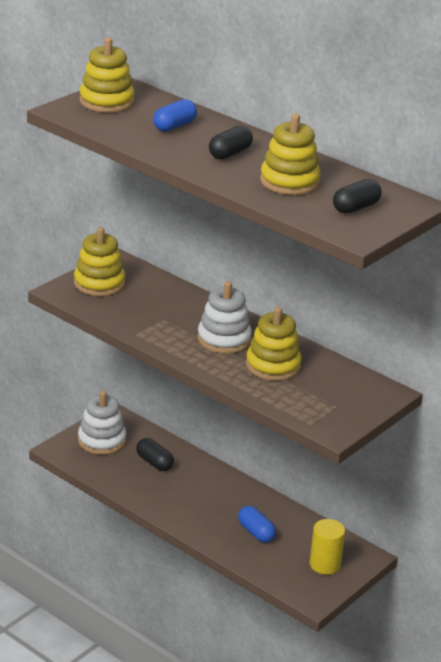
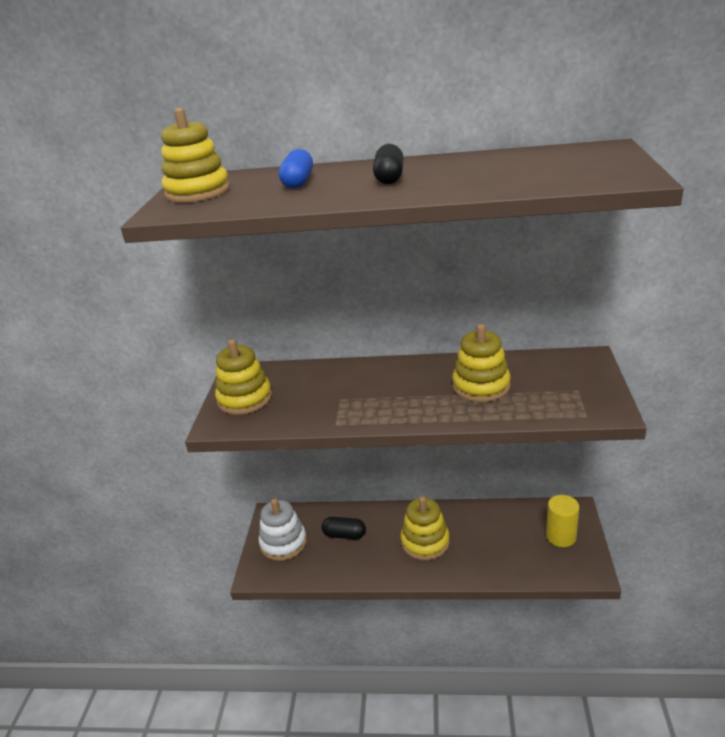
camera: 30 degrees left, 0 degrees up
white stacking toy [198,281,252,354] -> none
blue capsule [238,506,276,543] -> none
yellow stacking toy [260,114,321,195] -> yellow stacking toy moved to [400,496,450,560]
black capsule [333,179,382,214] -> none

